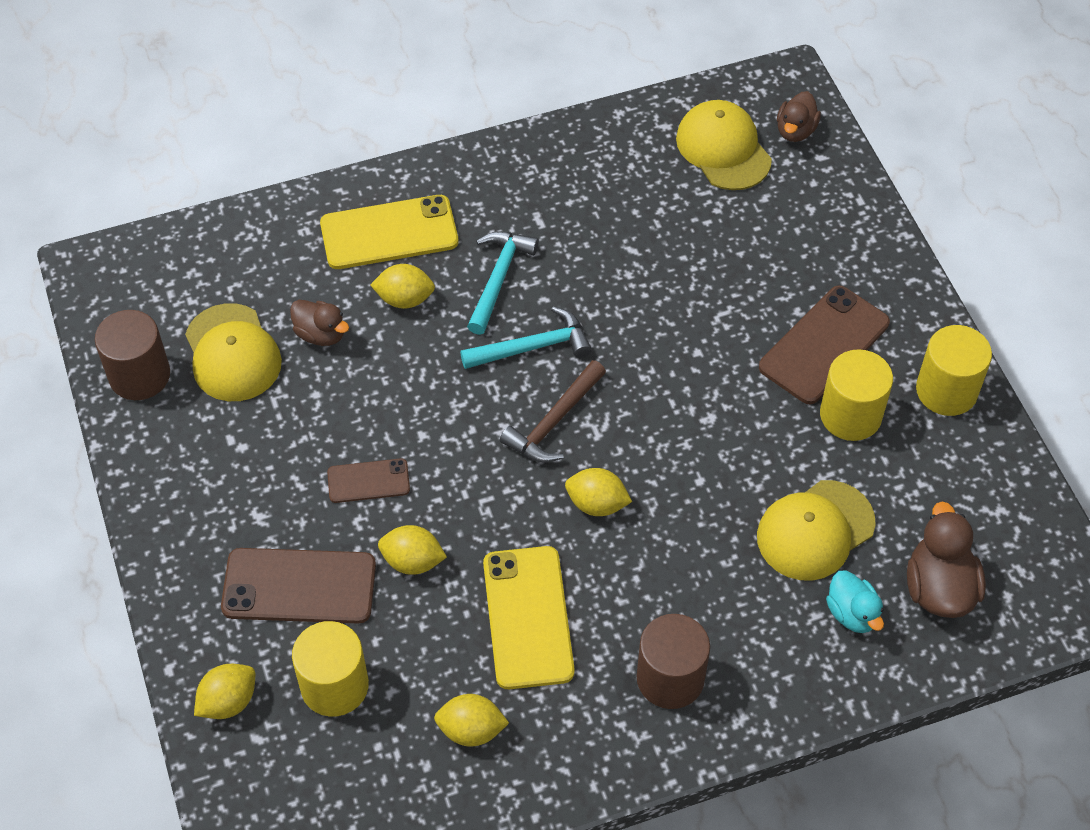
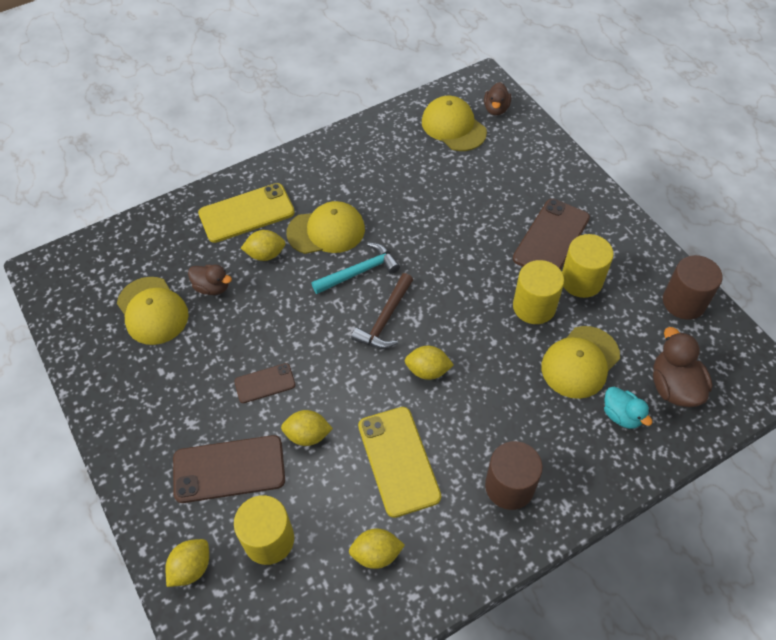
camera: 10 degrees left, 0 degrees up
brown cylinder [95,310,170,400] -> brown cylinder moved to [663,255,723,320]
turquoise hammer [467,232,539,335] -> yellow cap [287,201,365,254]
yellow cylinder [916,325,992,416] -> yellow cylinder moved to [513,260,564,324]

